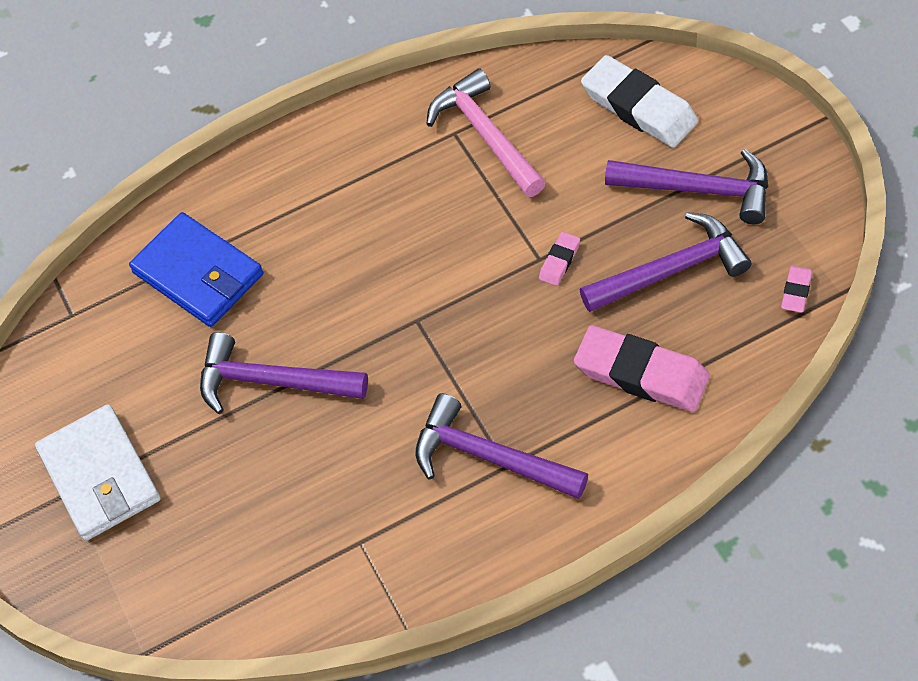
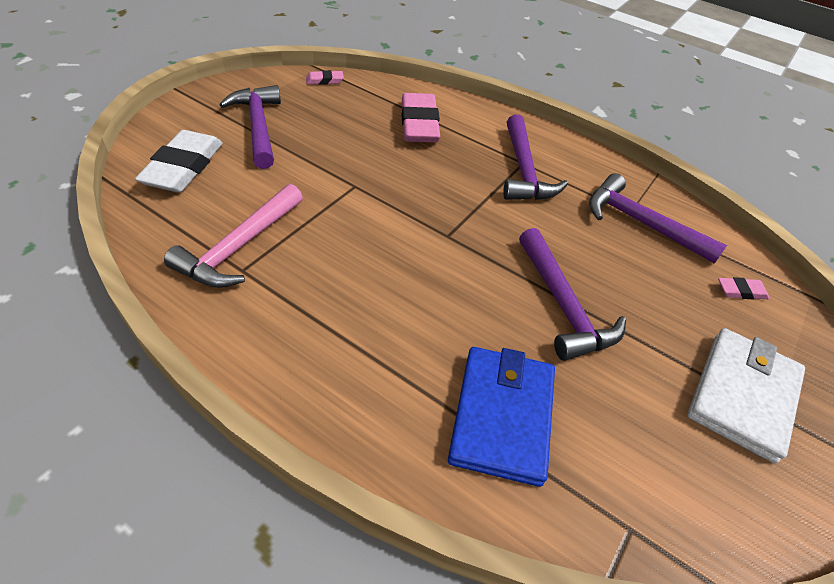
camera: 130 degrees left, 10 degrees down
pink eraser [539,232,580,286] -> pink eraser moved to [718,277,769,299]
purple hammer [580,212,751,312] -> purple hammer moved to [589,173,727,264]

